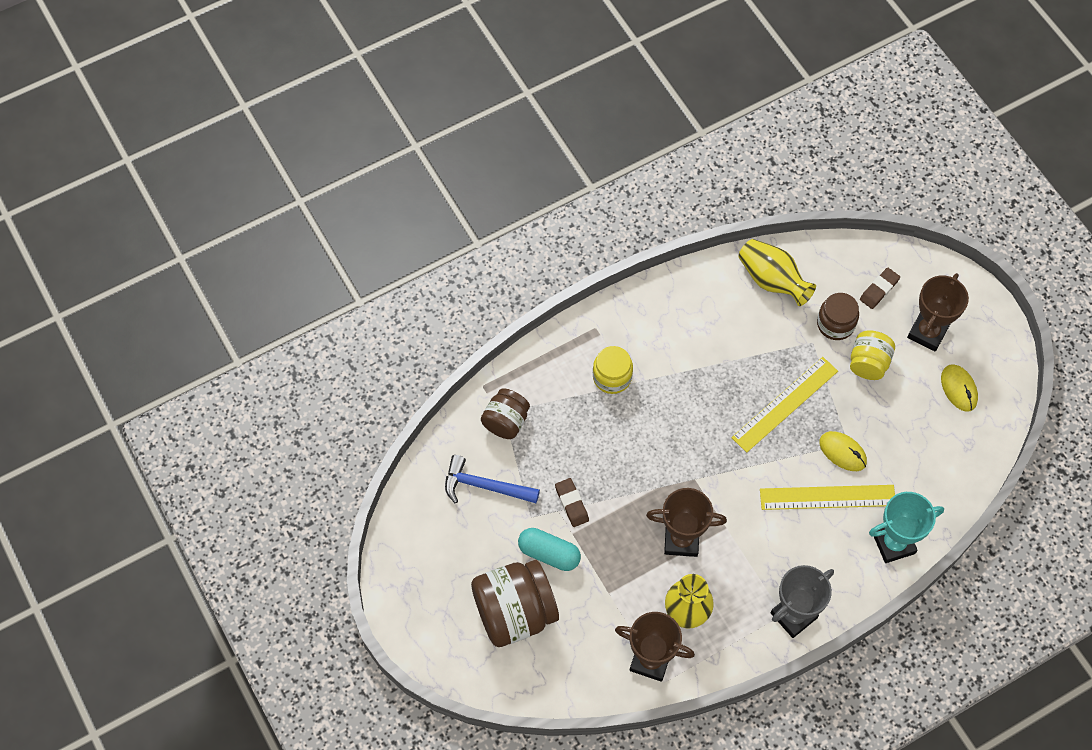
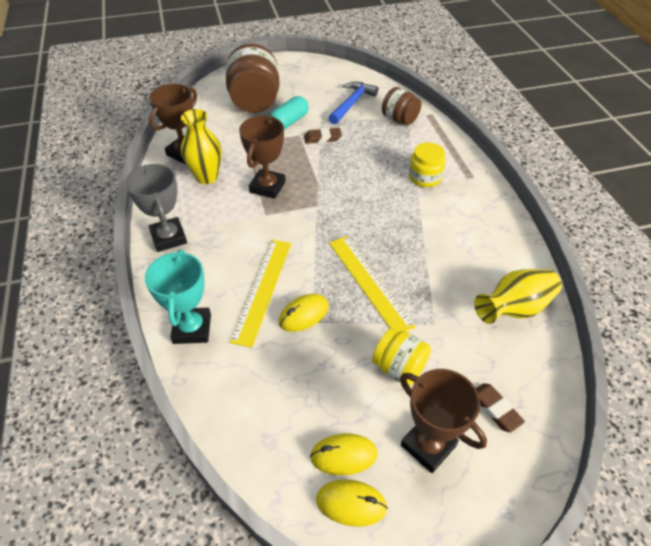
camera: 105 degrees right, 15 degrees down
brown jar [817,293,859,340] -> none
none -> yellow mouse [316,479,388,527]

